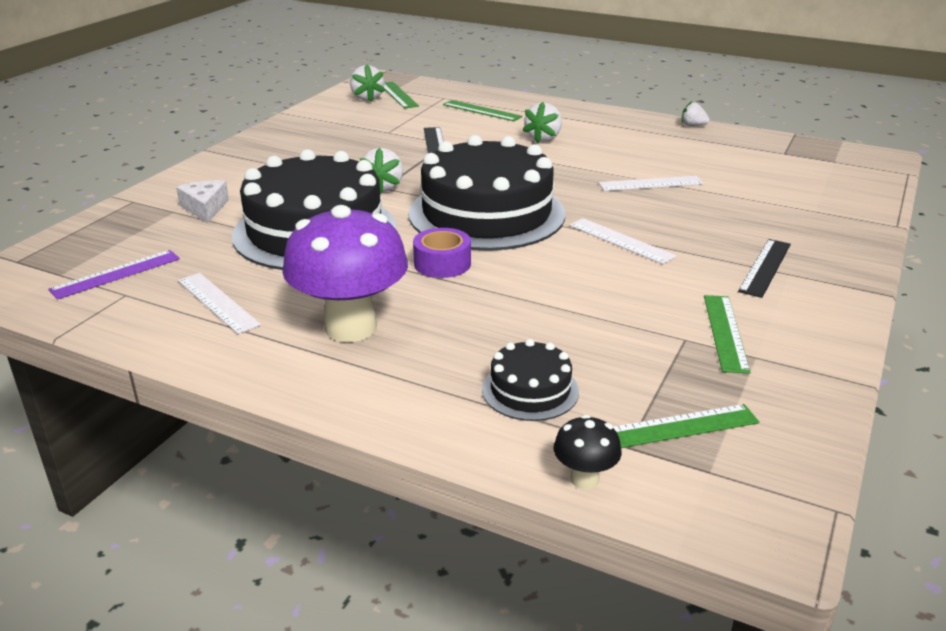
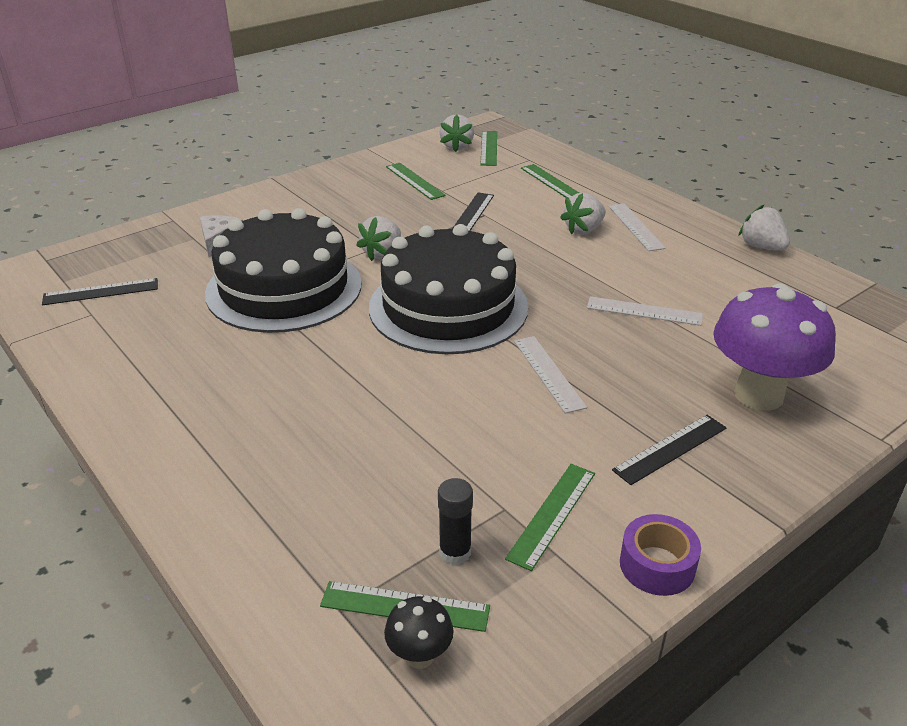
camera: 25 degrees right, 5 degrees up
purple ruler [48,250,180,300] -> black ruler [42,278,158,305]
white ruler [178,273,261,334] -> white ruler moved to [608,203,666,251]
purple mushroom [282,205,408,342] -> purple mushroom moved to [713,283,836,411]
purple tape [413,228,471,278] -> purple tape moved to [620,514,701,596]
black cake [482,339,579,421] -> none
black mushroom [553,415,622,490] -> black mushroom moved to [384,596,454,669]
white strawberry [682,101,710,126] -> white strawberry [738,205,790,251], size x1.58
none -> green ruler [386,163,446,200]
none -> black glue stick [438,478,473,565]

